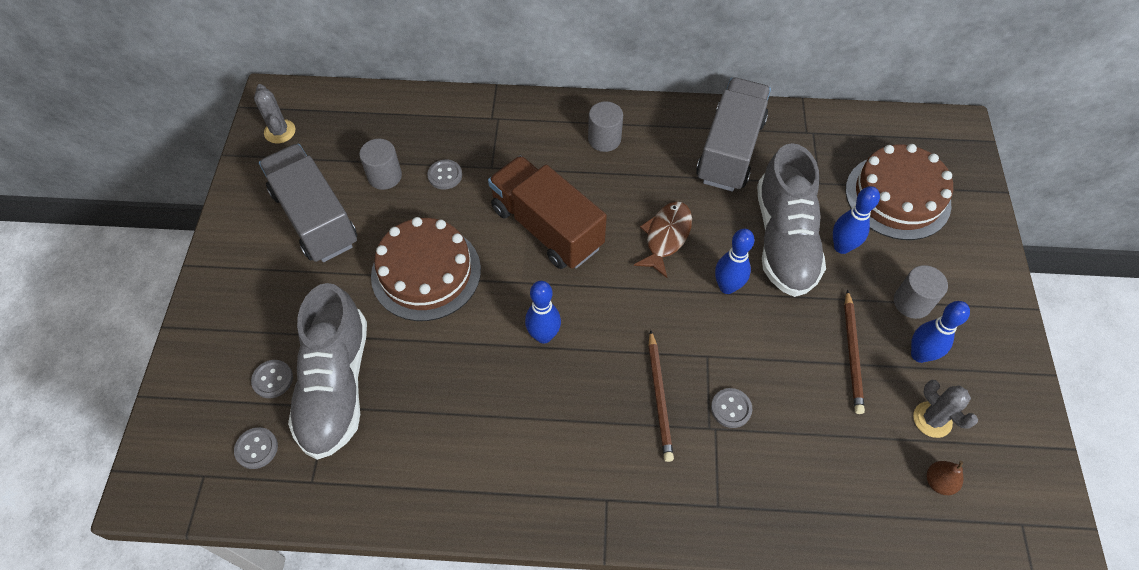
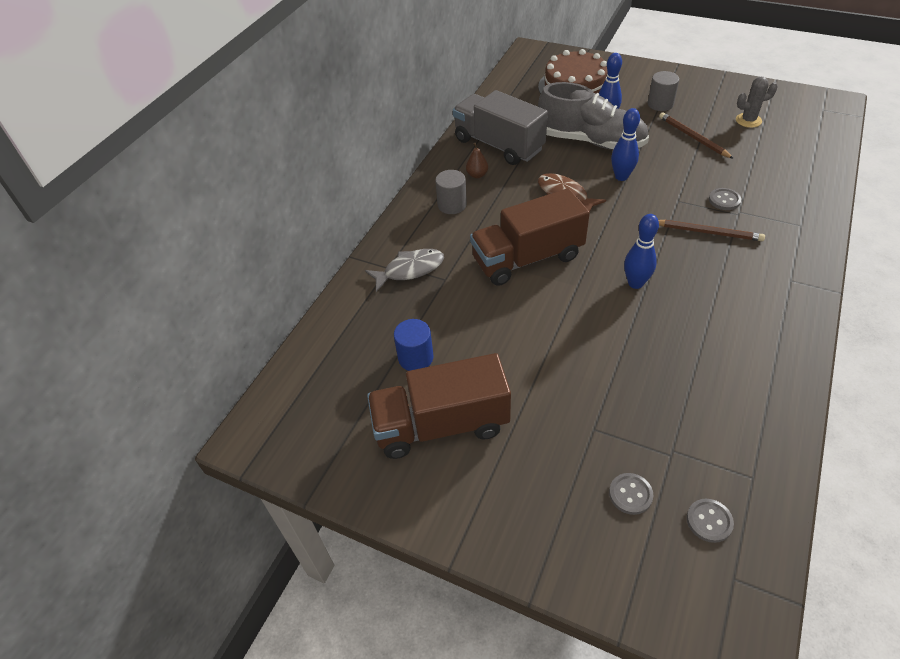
camera: 65 degrees left, 10 degrees down
grey cactus [254,84,295,144] -> none
grey truck [259,144,357,262] -> brown truck [367,353,511,459]
grey shoe [288,283,367,460] -> none
grey cylinder [359,139,402,190] -> blue cylinder [394,319,434,371]
brown cake [371,217,481,321] -> none
grey button [427,160,462,189] -> none
brown pencil [844,290,865,414] -> brown pencil turned 150 degrees counterclockwise [659,112,734,159]
blue bowling pin [911,301,970,363] -> none
brown pear [927,461,963,495] -> brown pear moved to [466,143,488,178]
none -> grey fish [365,249,444,292]

